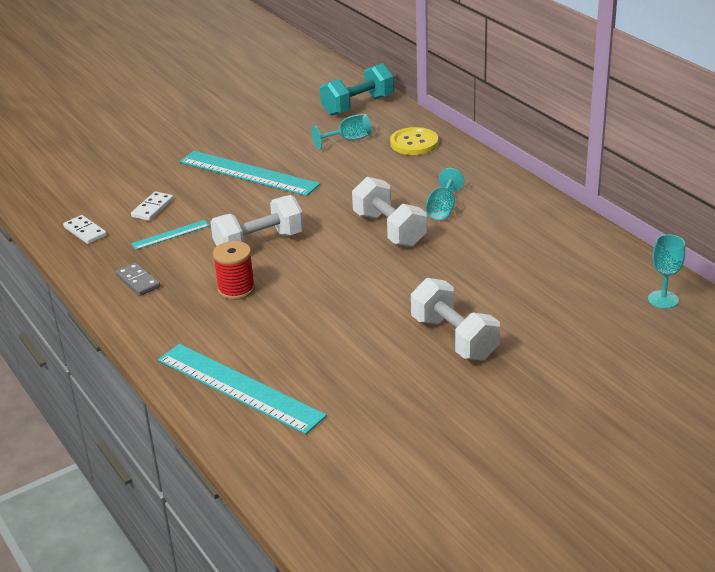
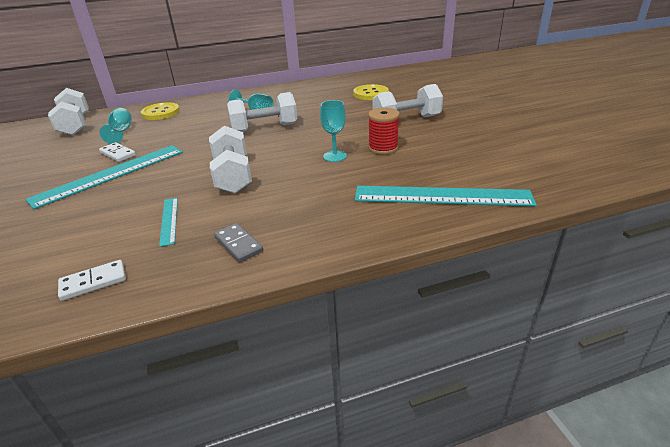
camera: 75 degrees left, 0 degrees up
grey domino [115,262,160,296] -> grey domino turned 75 degrees clockwise [214,223,263,262]
white domino [131,191,173,221] -> white domino moved to [99,142,136,162]
turquoise ruler [158,344,327,434] -> turquoise ruler turned 45 degrees clockwise [355,186,537,206]
red spool [213,241,255,300] -> red spool moved to [368,108,400,155]
turquoise dumbbell [320,63,394,116] -> white dumbbell [48,88,89,135]
turquoise goblet [648,234,685,309] -> turquoise goblet moved to [320,100,347,162]
none -> yellow button [353,84,389,100]

